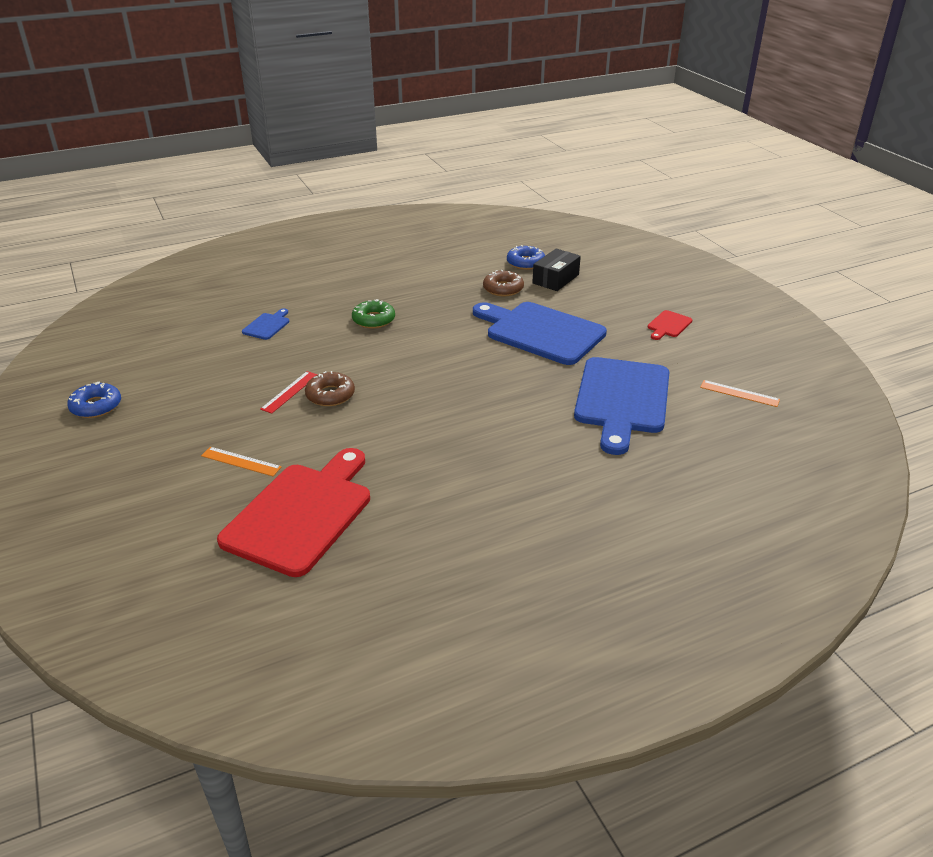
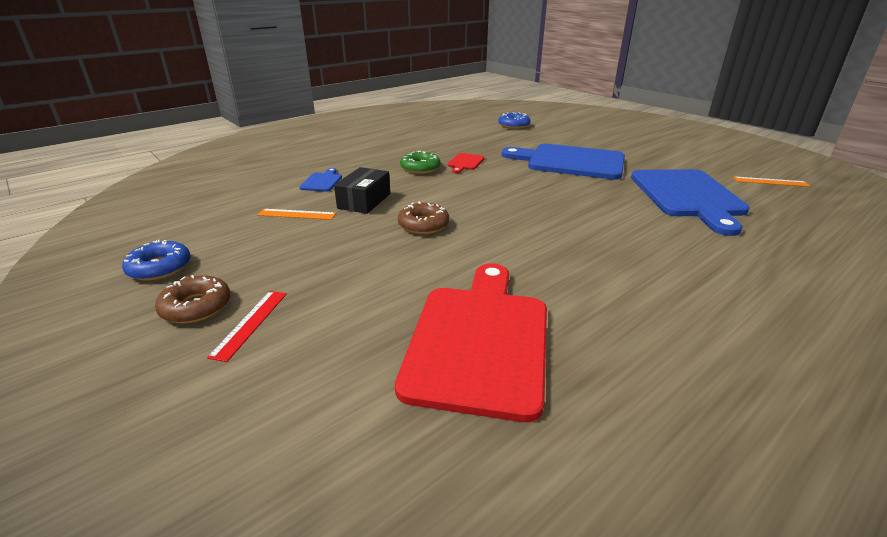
camera: 15 degrees left, 5 degrees down
orange ruler [201,447,282,476] -> orange ruler moved to [258,209,336,220]
red ruler [260,371,318,414] -> red ruler moved to [207,291,287,362]
brown donut [483,270,524,297] -> brown donut moved to [155,275,230,324]
black box [532,249,581,291] -> black box moved to [334,167,390,214]
red cutting board [648,310,692,340] -> red cutting board moved to [447,153,485,173]

